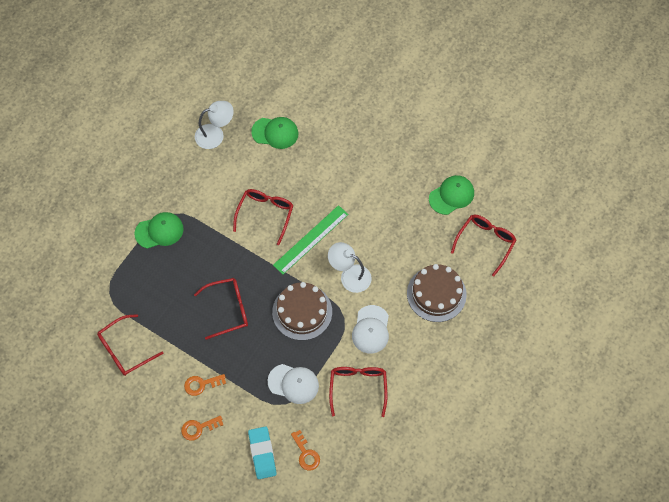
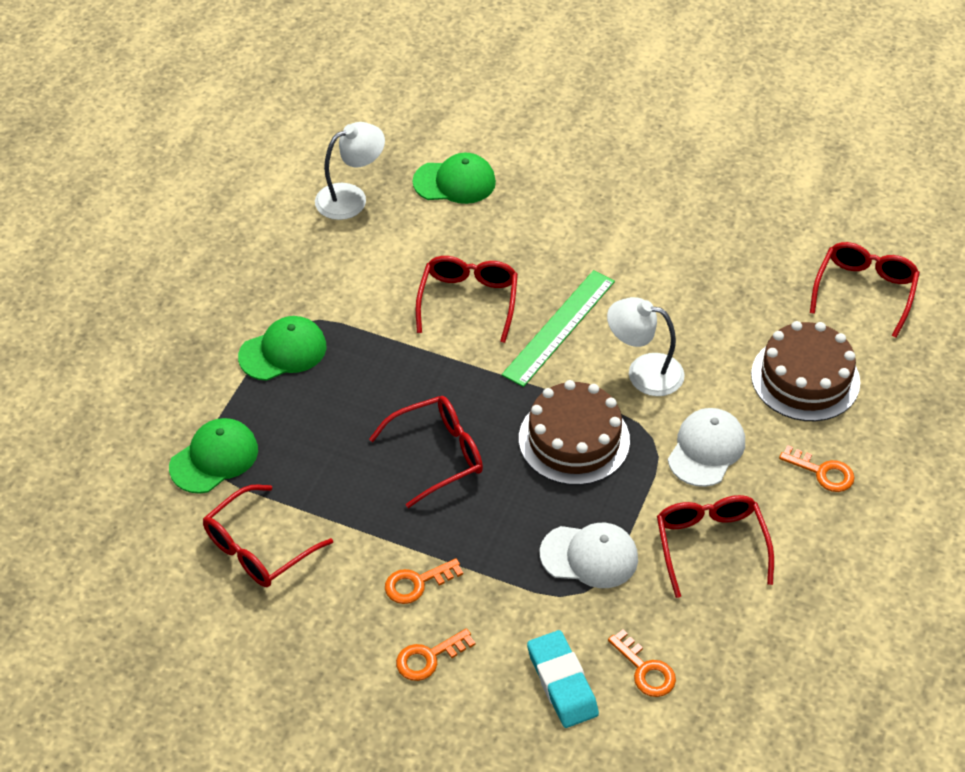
camera: 10 degrees left, 15 degrees down
white cap [352,305,389,354] -> white cap turned 150 degrees counterclockwise [668,408,745,487]
green cap [429,175,474,215] -> green cap moved to [169,418,258,494]
none -> orange key [779,445,855,492]

